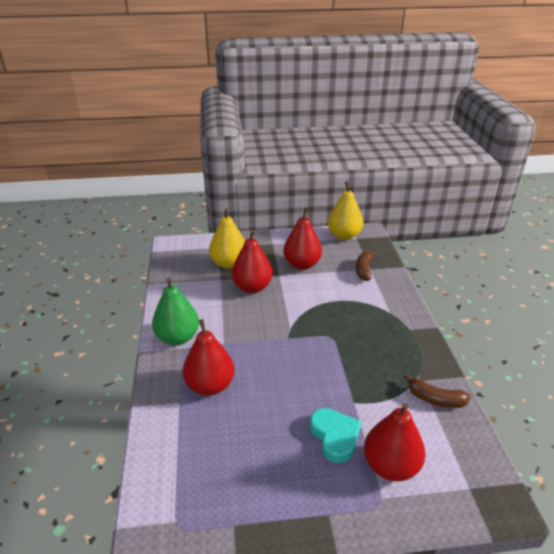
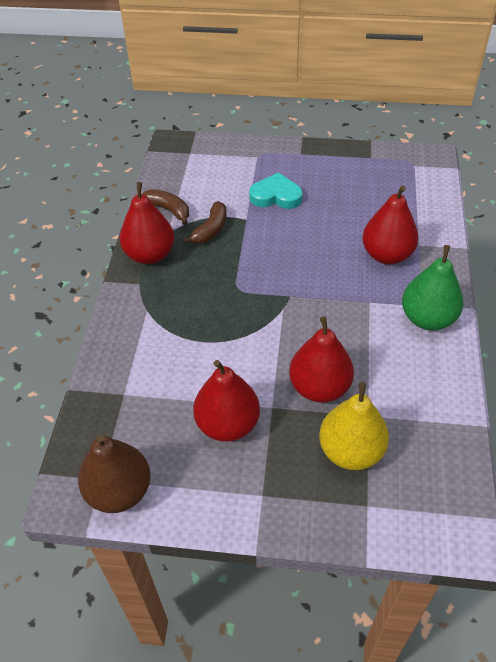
camera: 165 degrees left, 15 degrees up
turquoise heart [310,408,361,463] -> turquoise heart turned 105 degrees clockwise [249,172,303,209]
yellow pear [327,181,363,240] -> brown pear [78,434,151,513]
brown banana [356,251,378,281] -> brown banana moved to [182,201,227,244]
red pear [364,403,425,481] -> red pear moved to [120,182,174,264]

